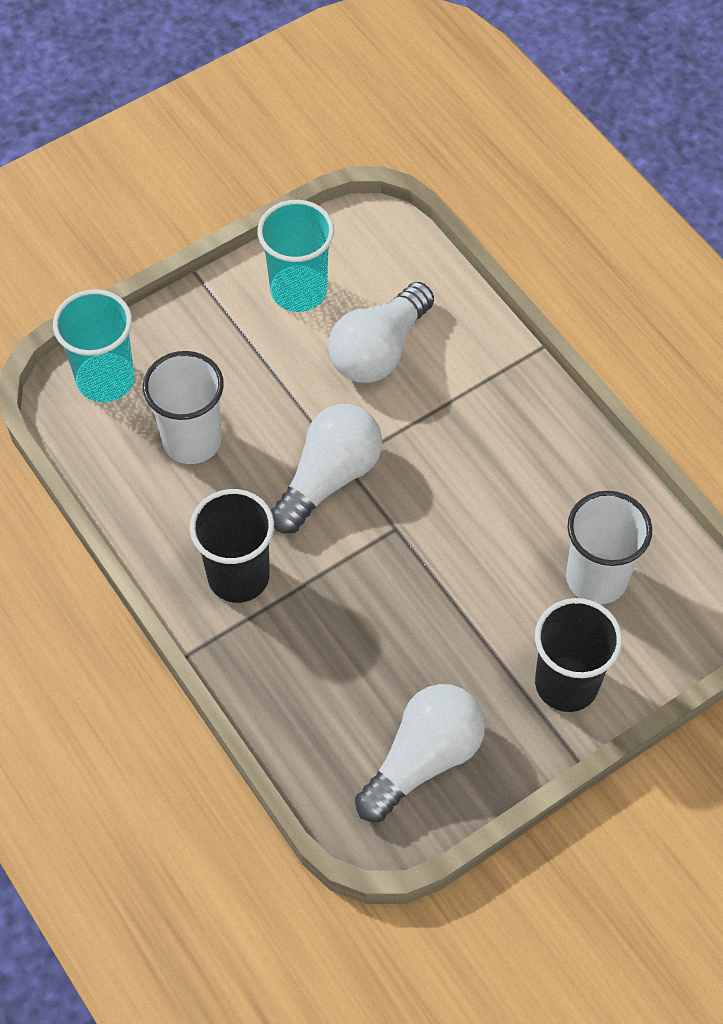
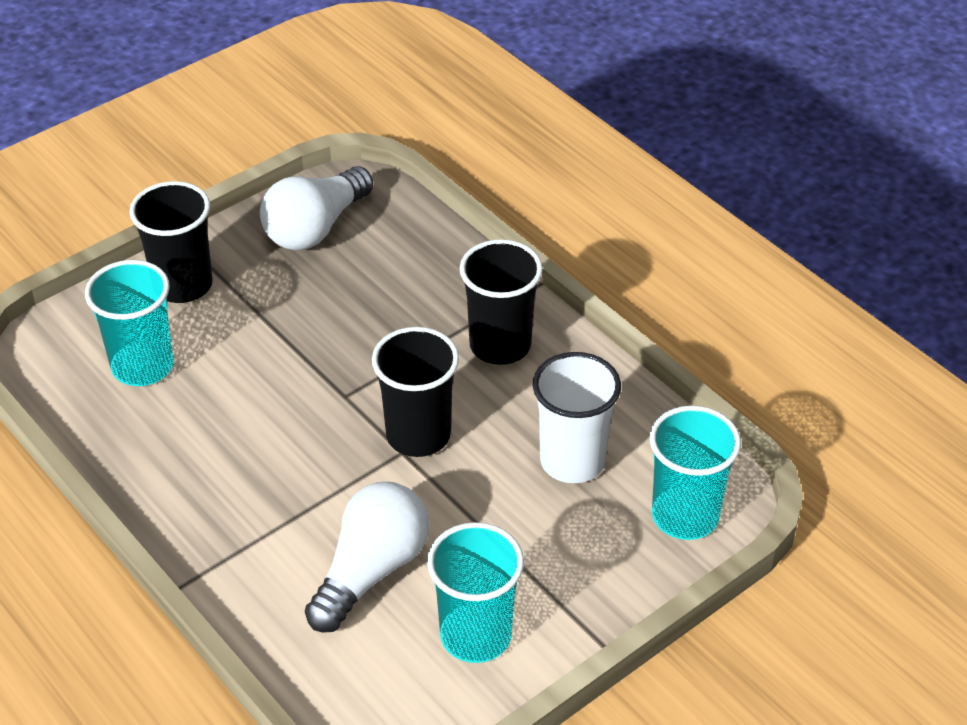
camera: 175 degrees right, 15 degrees down
white light bulb [271,404,382,533] -> black cup [372,327,459,457]
white cup [566,491,652,604] -> turquoise cup [85,260,174,386]

